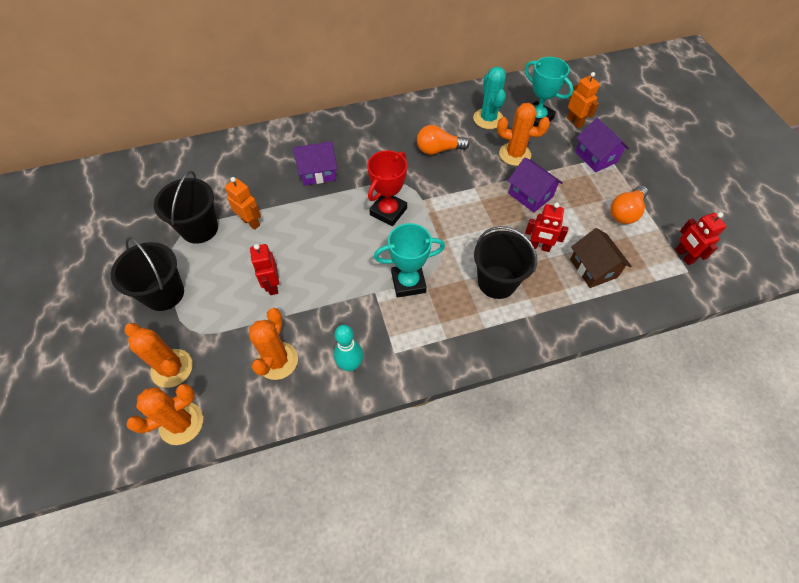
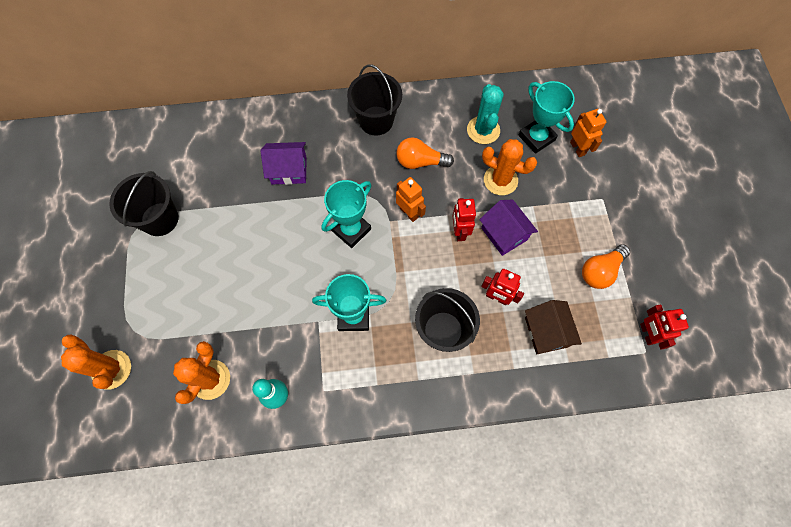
camera: 10 degrees right, 10 degrees up
black bucket [111,237,184,311] -> black bucket moved to [347,65,402,136]
orange cactus [126,384,203,445] -> none
orange robot [225,177,261,230] -> orange robot moved to [396,177,426,222]
red robot [250,244,279,295] -> red robot moved to [453,198,476,241]
red trophy [367,150,407,226] -> turquoise trophy [321,180,371,248]
purple house [575,118,629,172] -> none

